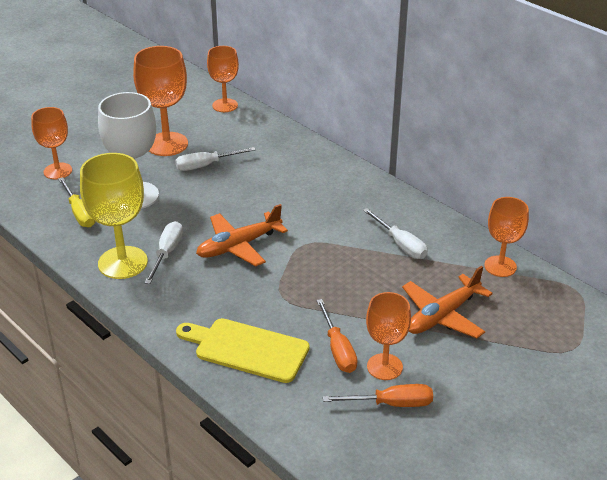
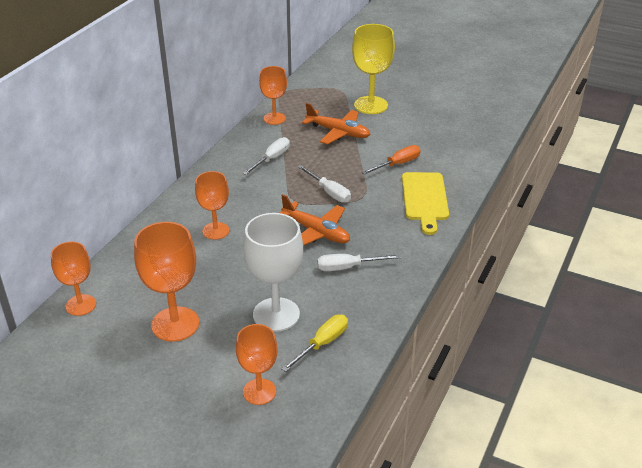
camera: 110 degrees left, 0 degrees up
yellow goblet [80,153,148,279] -> yellow goblet moved to [352,24,395,114]
white screwdriver [175,147,256,171] -> white screwdriver moved to [298,165,351,203]
orange screwdriver [323,384,433,407] -> none
orange goblet [366,292,411,380] -> orange goblet moved to [195,171,229,240]

